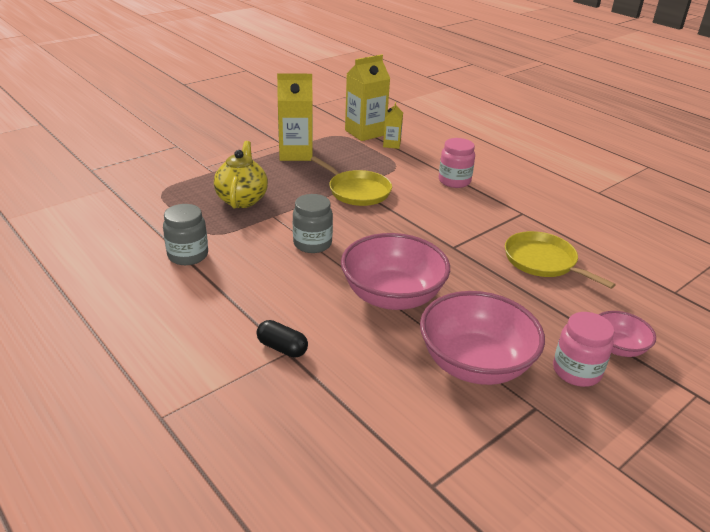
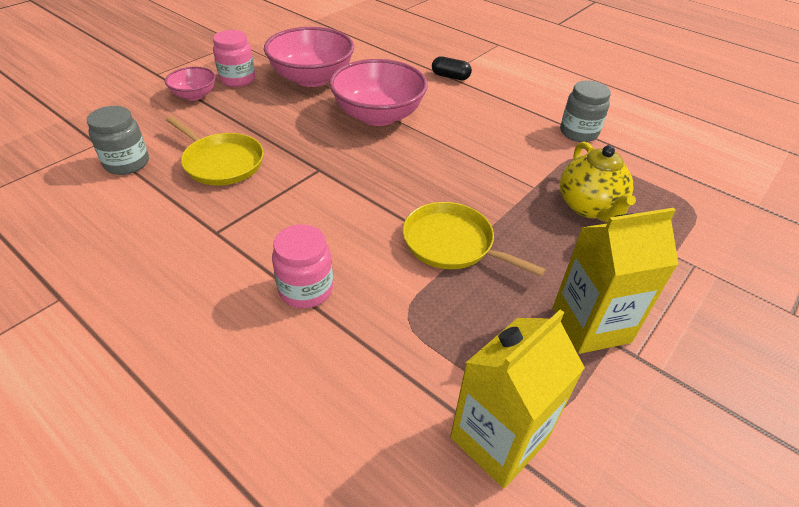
camera: 170 degrees right, 10 degrees up
grey jar [293,194,333,253] -> grey jar moved to [87,106,149,175]
yellow carton [383,102,403,149] -> none

